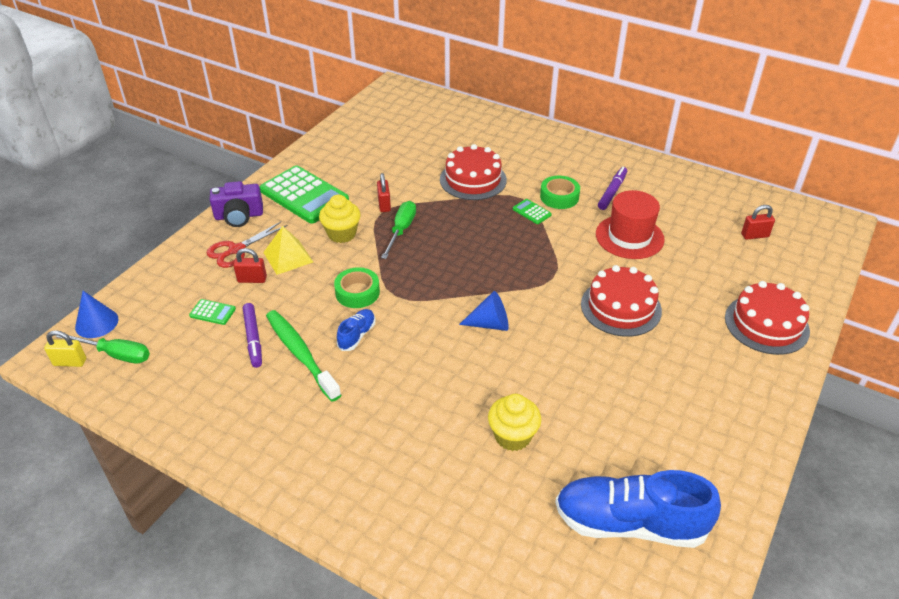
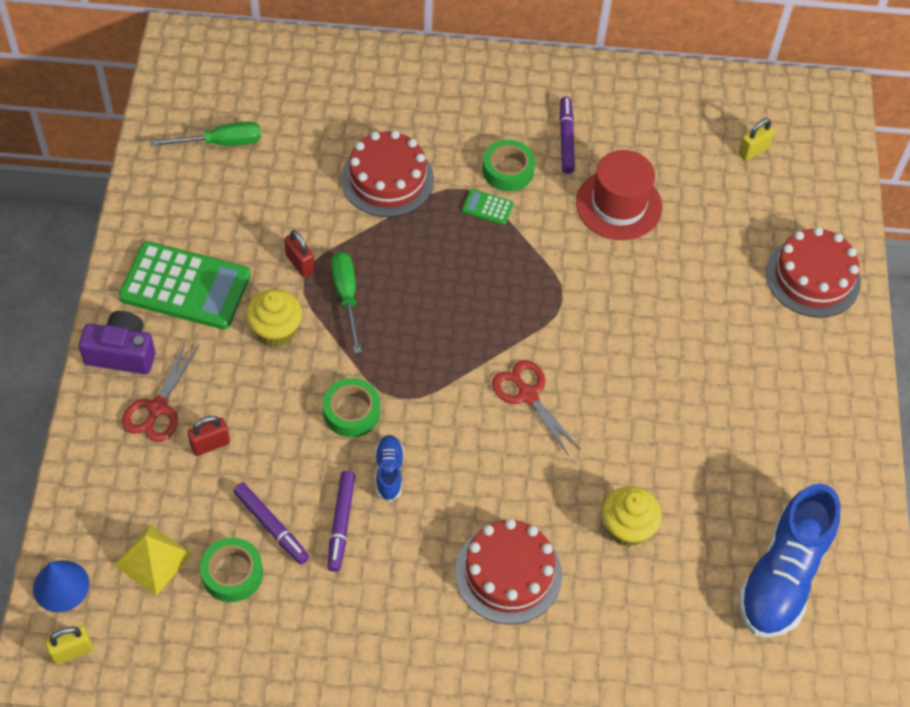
camera: 30 degrees left, 15 degrees up
green screwdriver [56,335,150,364] -> green screwdriver moved to [150,121,261,147]
green calculator [189,299,236,325] -> none
purple camera [210,181,263,227] -> purple camera turned 135 degrees counterclockwise [79,311,155,374]
yellow pyramid [263,226,313,275] -> yellow pyramid moved to [114,524,192,596]
green toothbrush [266,310,341,402] -> purple marker [327,471,355,572]
blue cone [459,291,509,331] -> red scissors [492,360,581,456]
blue shoe [555,470,721,548] -> blue shoe turned 45 degrees counterclockwise [738,483,841,638]
red cake [581,265,662,337] -> red cake moved to [455,519,562,625]
red padlock [741,205,775,240] -> yellow padlock [738,118,775,161]
none -> green tape [200,538,263,602]

